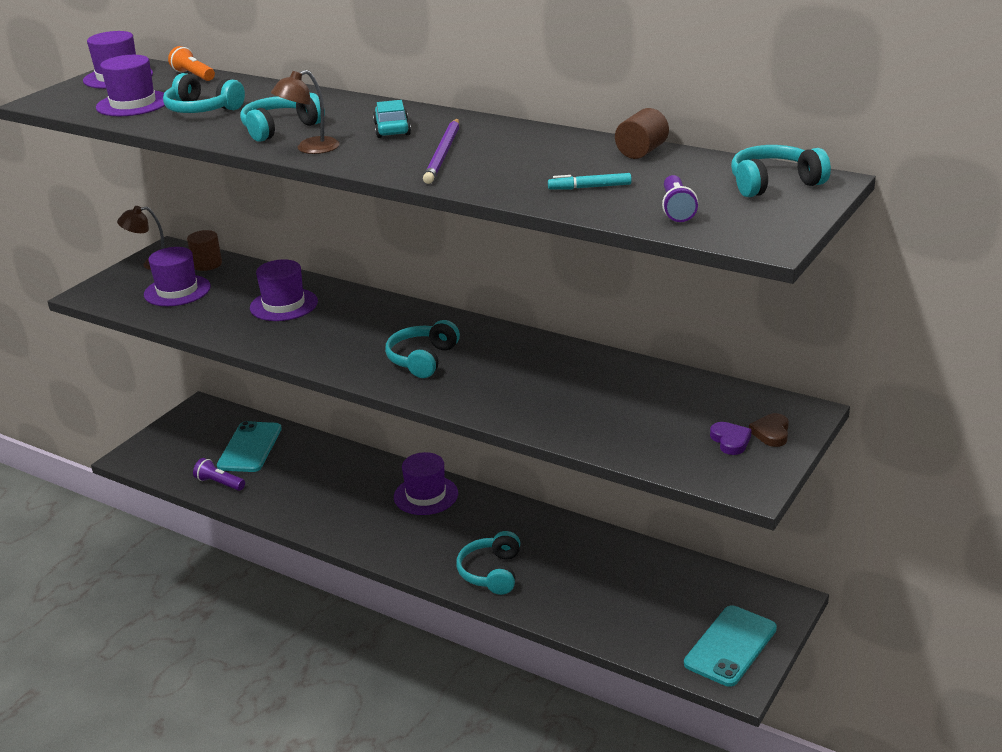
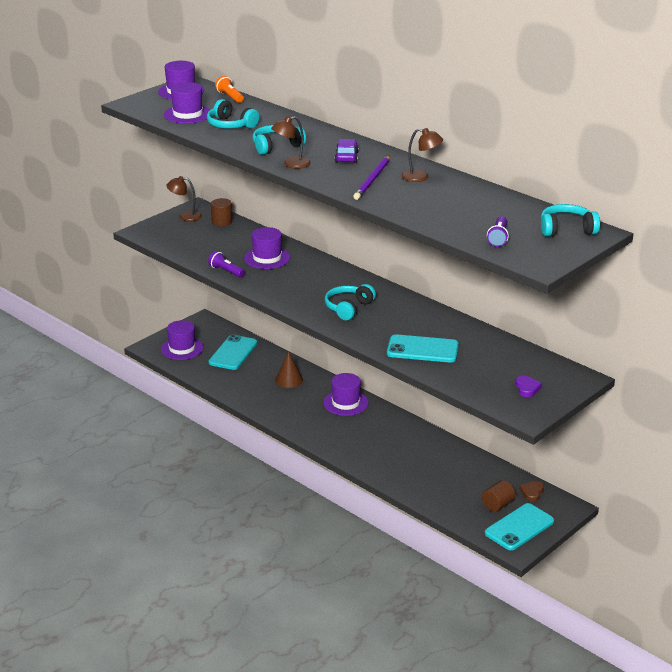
camera: 10 degrees right, 0 degrees up
purple hat [144,247,211,306] -> purple hat moved to [161,320,203,360]
purple flashlight [193,458,245,491] -> purple flashlight moved to [208,251,245,278]
turquoise car [373,100,411,138] -> purple car [335,139,359,163]
turquoise headphones [456,531,520,595] -> none
turquoise marker [548,173,632,189] -> none
brown cylinder [615,108,669,159] -> brown cylinder moved to [482,480,515,512]
brown heart [749,413,789,447] -> brown heart moved to [519,481,544,502]
none -> brown cone [275,351,303,388]
none -> turquoise phone [387,334,459,363]
none -> brown lamp [401,128,443,182]

